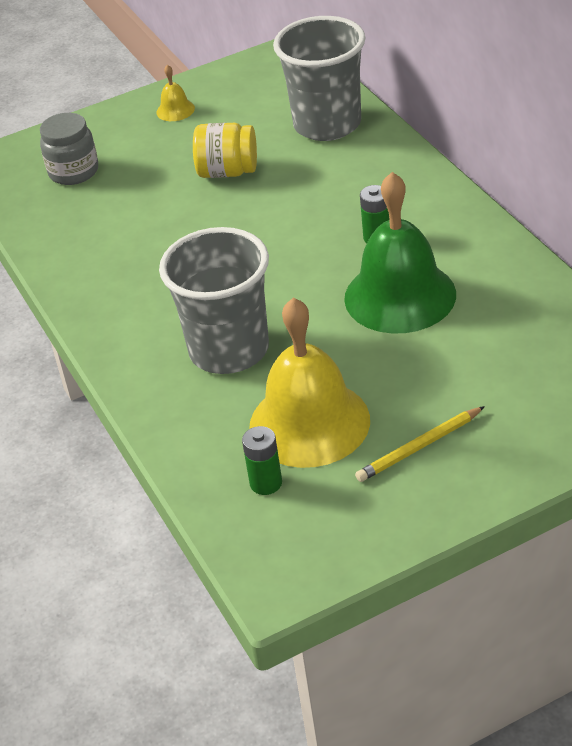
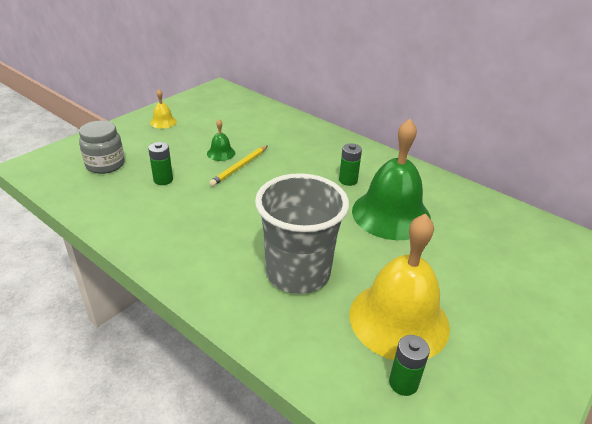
camera: 30 degrees left, 5 degrees down
yellow jar [193,123,257,178] -> green bell [207,119,235,161]
grey cup [273,16,366,141] -> none
yellow pencil [355,406,485,482] -> yellow pencil moved to [209,146,268,187]
none -> green battery [148,142,173,185]

